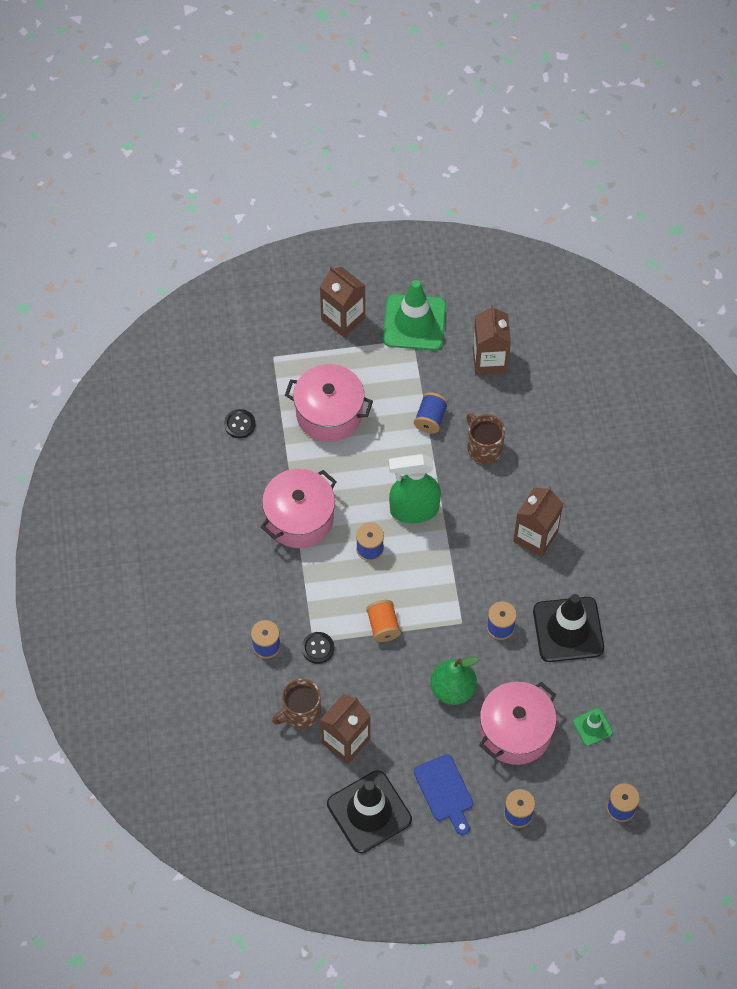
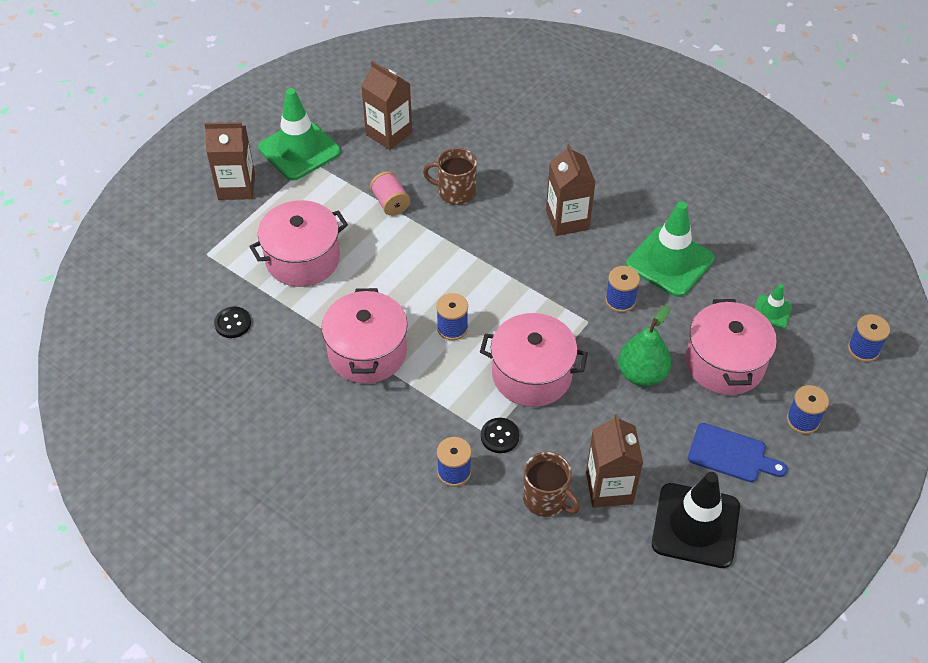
camera: 45 degrees left, 10 degrees down
brown mug [272,679,321,729] -> brown mug turned 60 degrees counterclockwise [523,452,580,517]
orange spool [366,600,401,642] -> pink pot [480,313,588,407]
green spray bottle [389,454,441,523] -> none
blue spool [414,392,449,434] -> pink spool [370,171,410,216]
black traffic cone [533,594,604,662] -> green traffic cone [626,201,714,297]

